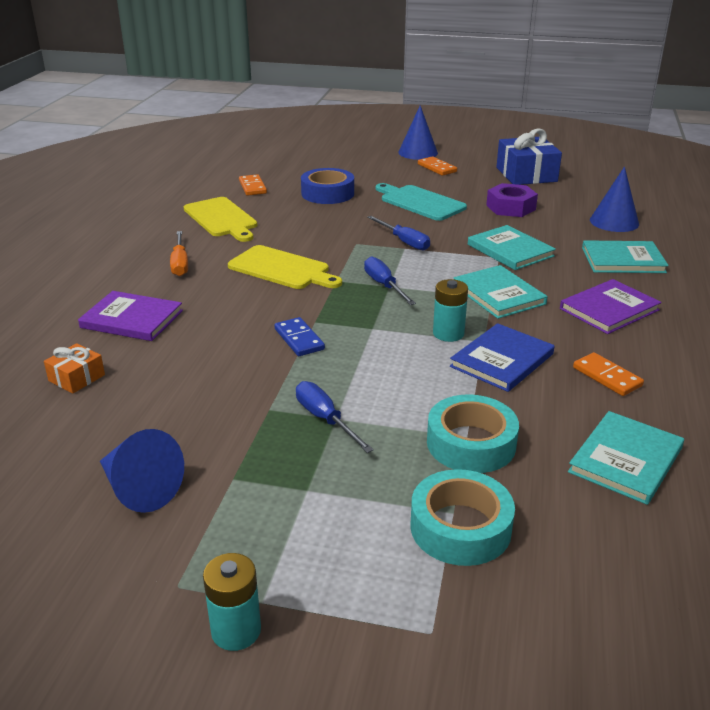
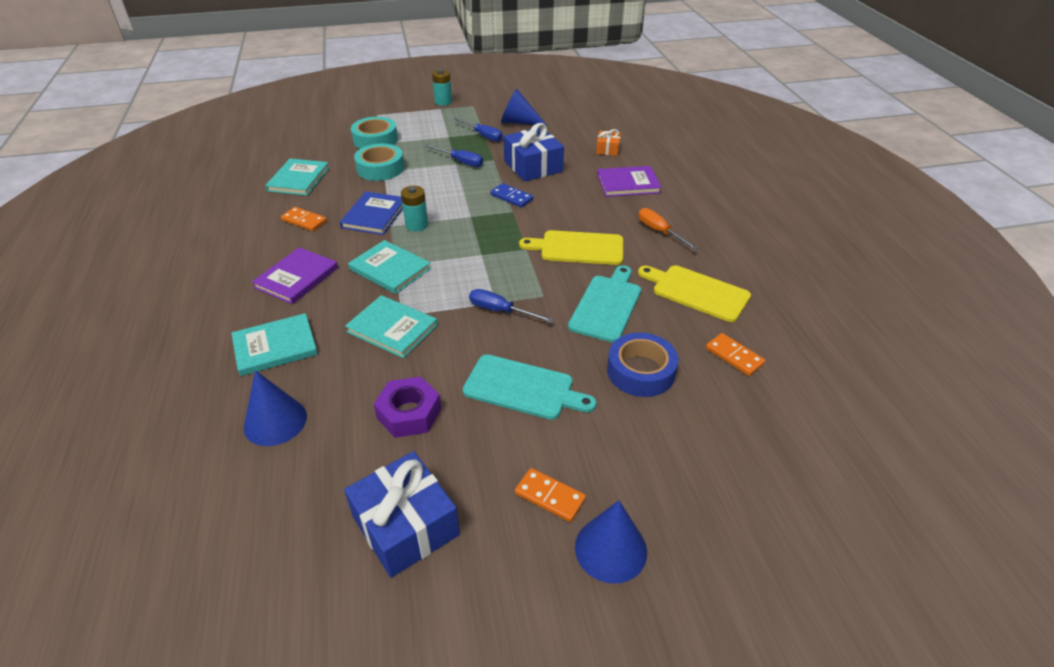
camera: 155 degrees right, 10 degrees up
blue screwdriver [364,256,416,305] -> blue screwdriver moved to [453,118,503,142]
none -> blue gift [504,123,564,182]
none -> turquoise cutting board [568,265,641,342]

